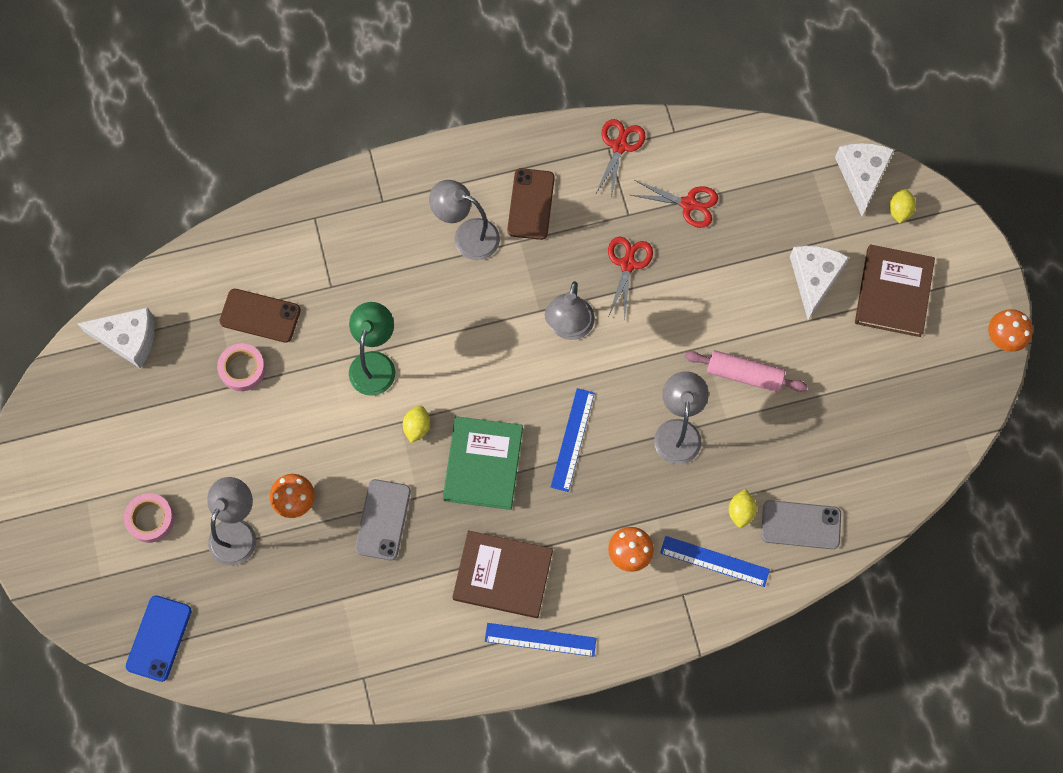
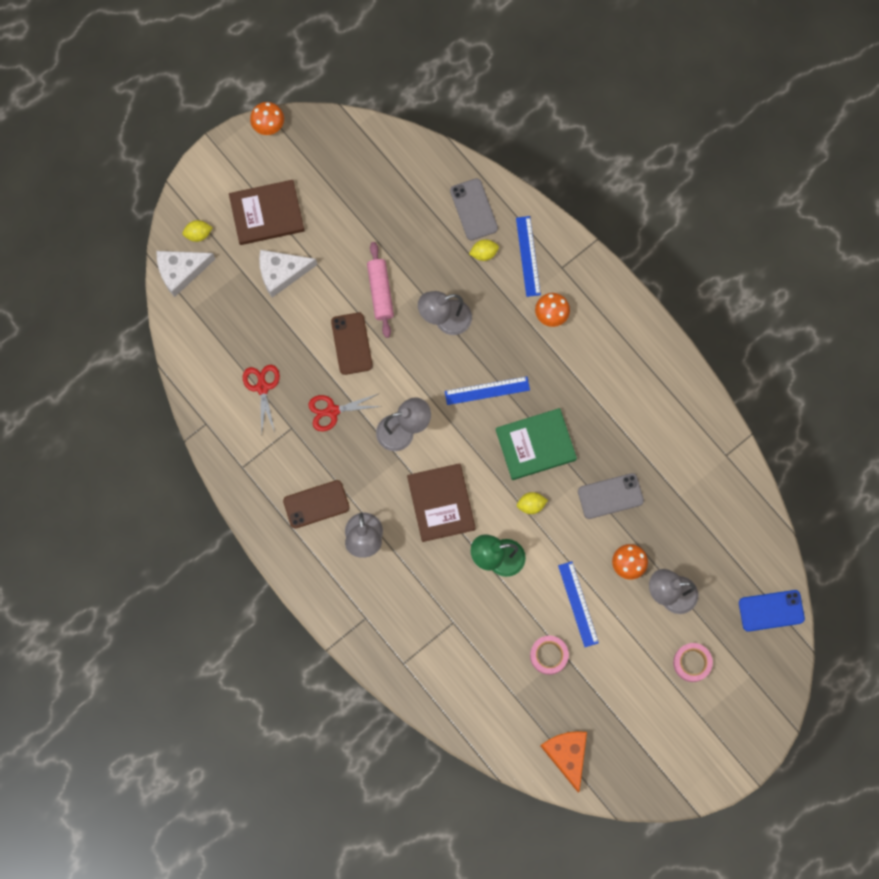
camera: 115 degrees left, 5 degrees up
white cheese [77,307,155,368] -> orange cheese [541,731,587,792]
brown phone [219,289,301,343] -> brown phone moved to [331,313,373,375]
brown book [452,531,553,618] -> brown book moved to [407,463,476,542]
blue ruler [485,623,596,657] -> blue ruler moved to [558,561,599,647]
red scissors [595,119,645,198] -> none

